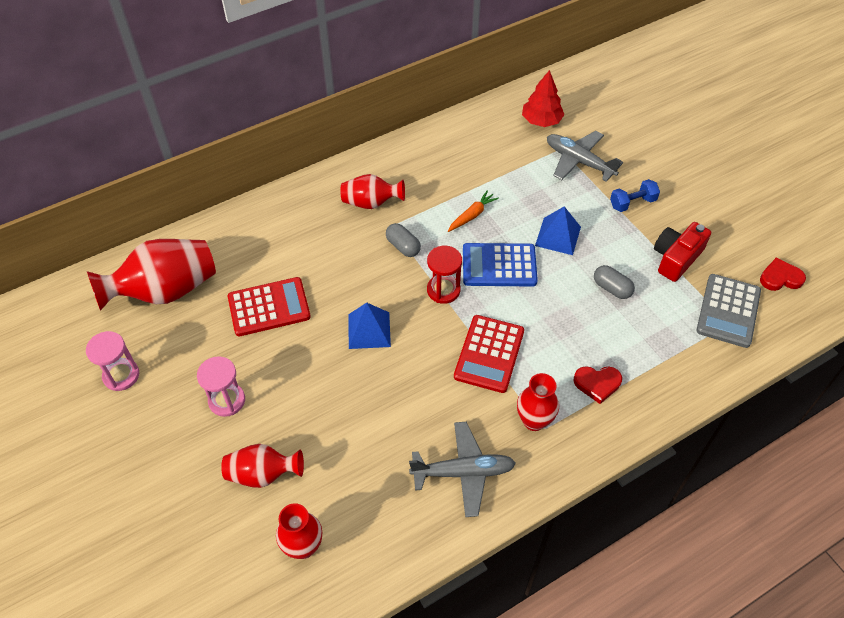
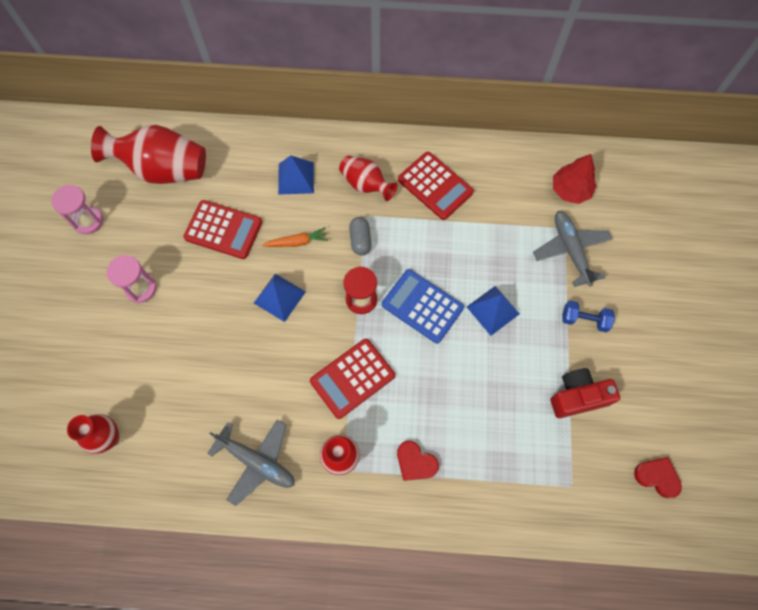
camera: 35 degrees right, 15 degrees up
red vase [221,444,304,488] -> none
orange carrot [448,190,499,232] -> orange carrot moved to [262,227,328,247]
grey capsule [594,265,635,299] -> none
grey calculator [696,274,761,348] -> none
none -> blue pyramid [278,156,314,195]
none -> red calculator [398,152,474,220]

